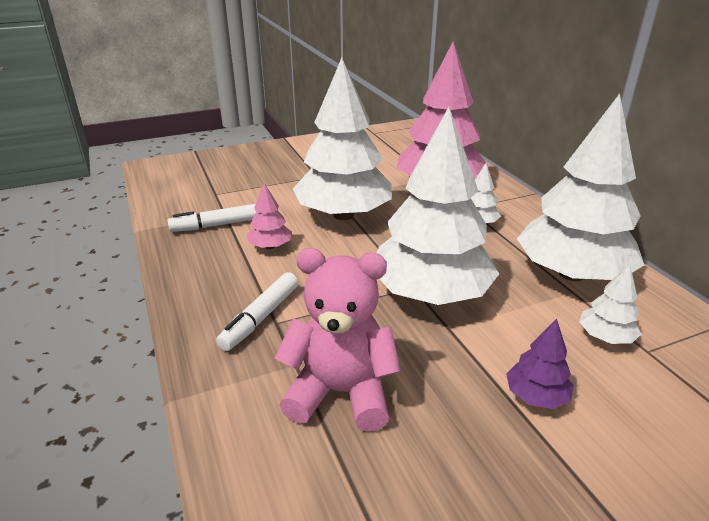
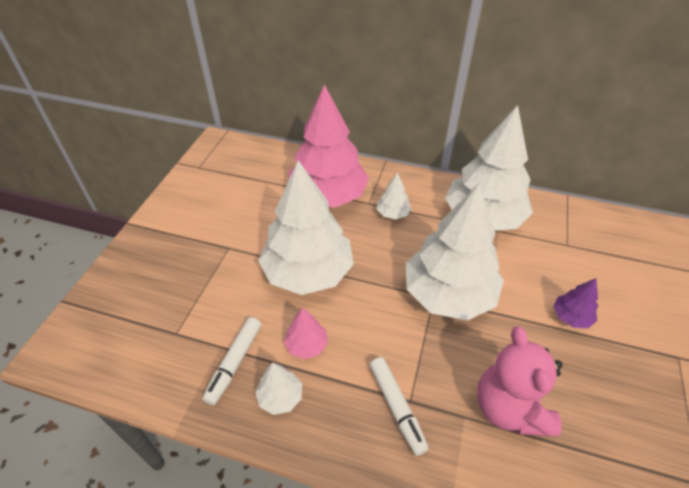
camera: 50 degrees left, 15 degrees up
pink teddy bear [275,248,401,432] -> pink teddy bear turned 60 degrees counterclockwise [477,327,562,436]
white tree [579,264,641,344] -> white tree moved to [255,362,302,415]

